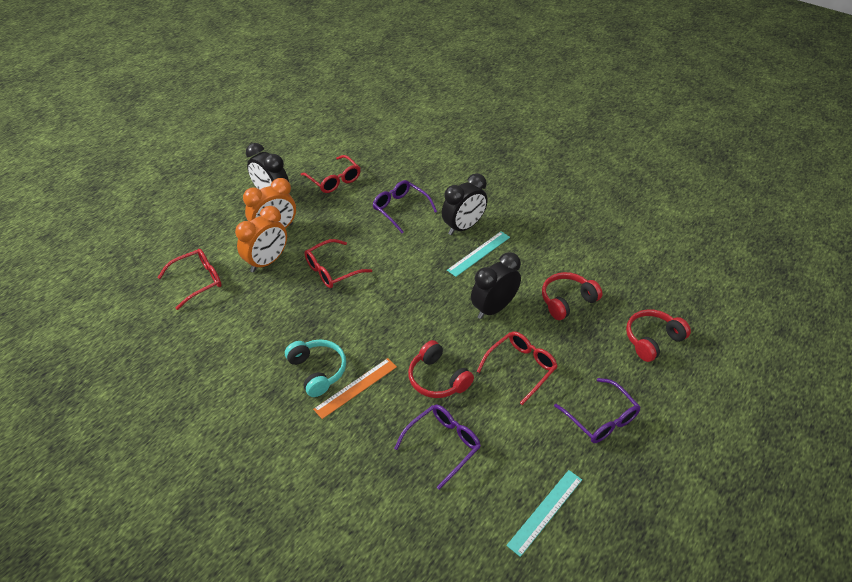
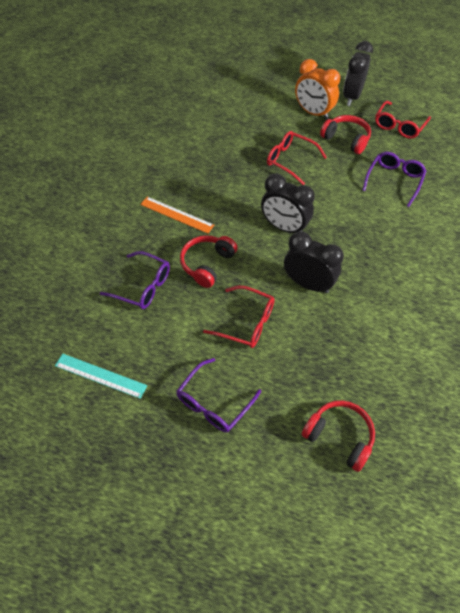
camera: 70 degrees right, 10 degrees up
red glasses [157,249,222,310] -> none
orange clock [235,206,287,272] -> none
turquoise headphones [285,340,346,397] -> none
black clock [442,173,488,235] -> black clock moved to [261,174,315,233]
turquoise ruler [447,231,510,277] -> none
red headphones [542,272,602,320] -> red headphones moved to [320,115,371,154]

